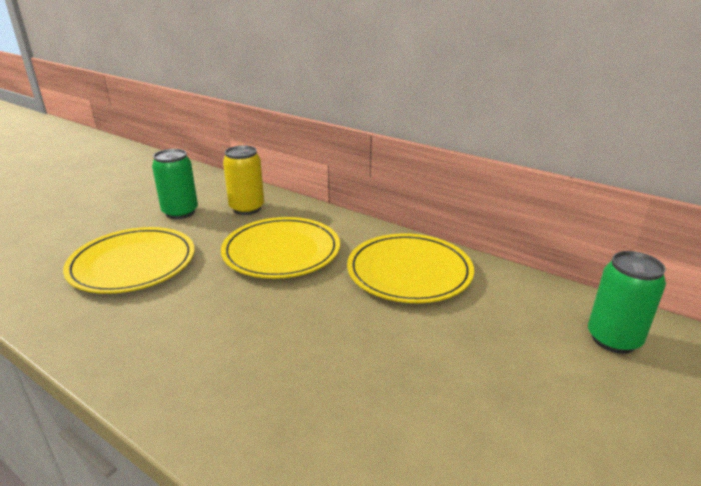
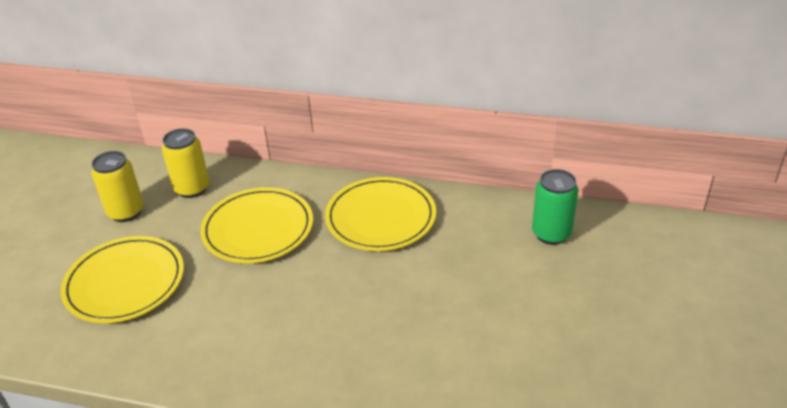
camera: 20 degrees left, 10 degrees up
green can [152,149,198,219] -> yellow can [91,151,144,222]

